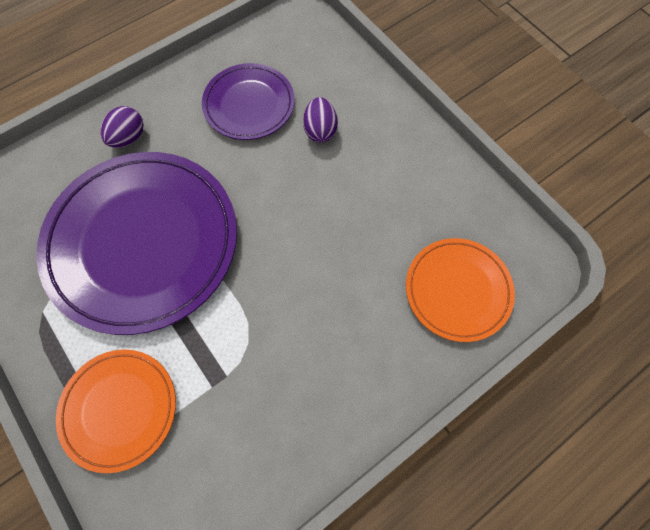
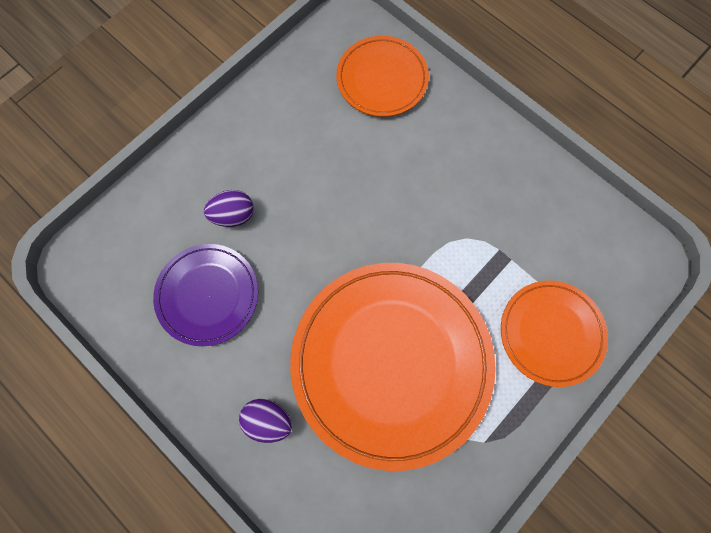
camera: 100 degrees left, 5 degrees up
purple plate [36,152,237,335] -> orange plate [290,263,496,471]

